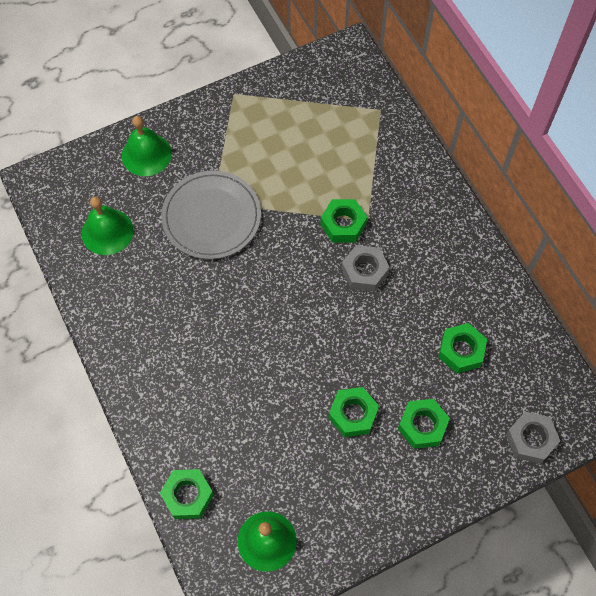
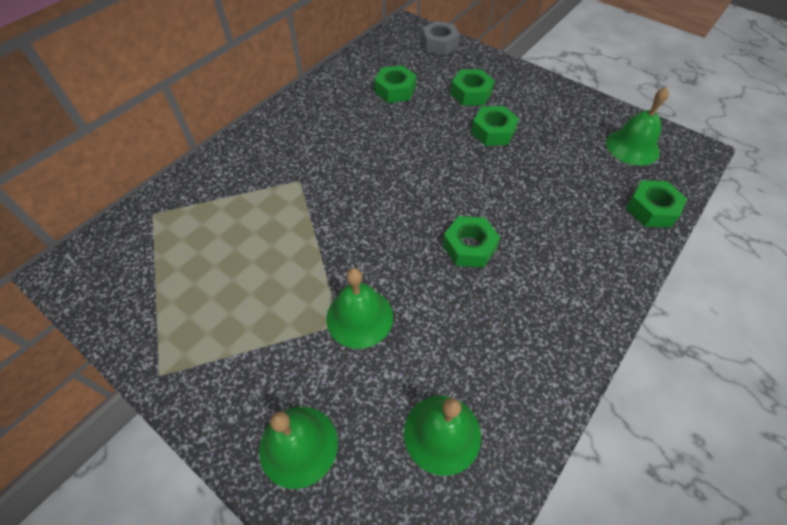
camera: 115 degrees left, 10 degrees down
grey plate [161,171,261,259] -> green bell [326,268,393,349]
green nut [320,199,367,243] -> green nut moved to [443,216,500,268]
grey nut [341,245,390,292] -> none

